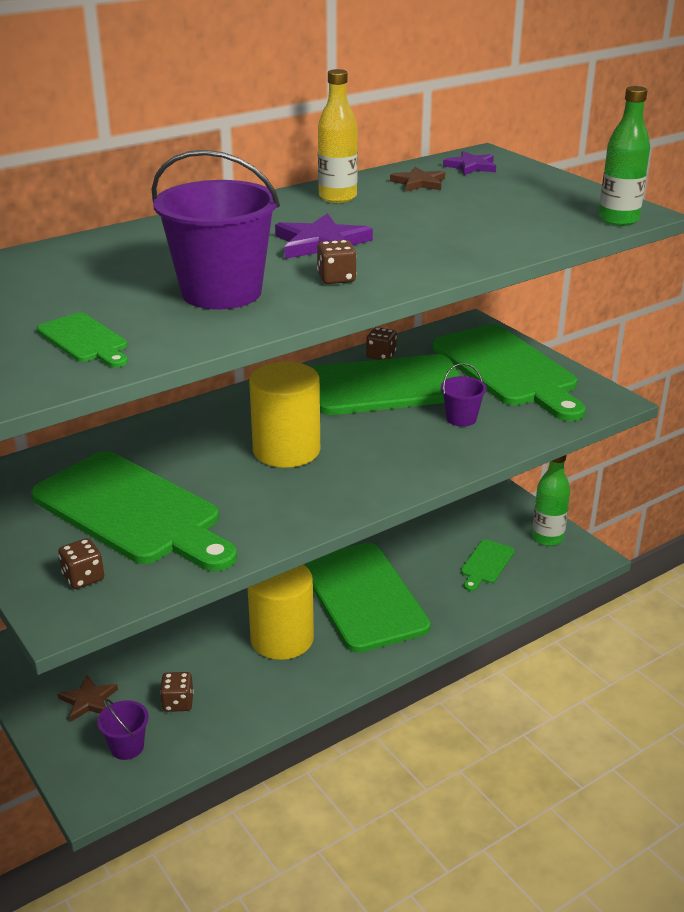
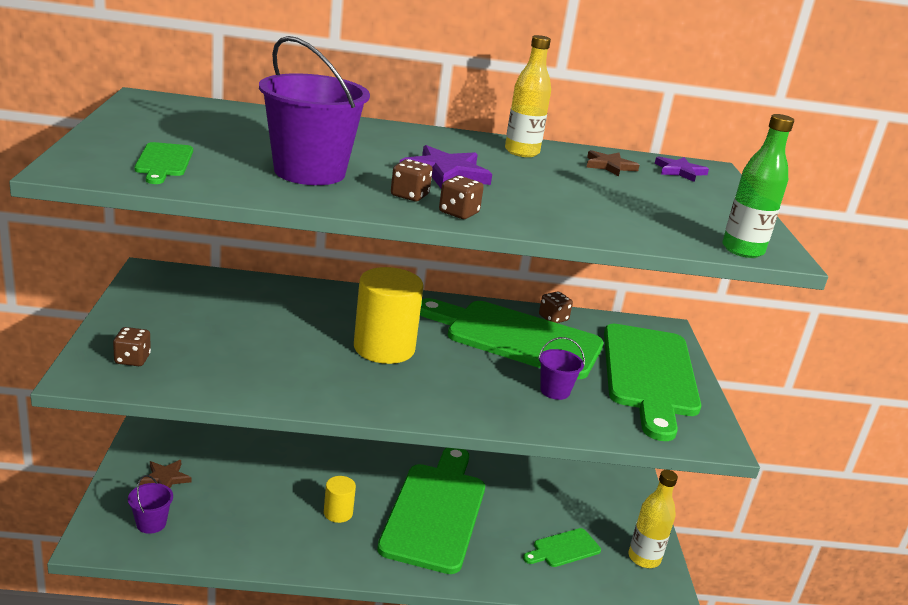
camera: 30 degrees right, 5 degrees down
green cutting board [31,451,237,571] -> none
brown dice [160,672,194,712] -> brown dice moved to [439,176,484,219]
yellow cylinder [248,565,314,660] -> yellow cylinder [324,476,356,523], size x0.50
green bottle [532,455,570,546] -> yellow bottle [629,470,678,568]

